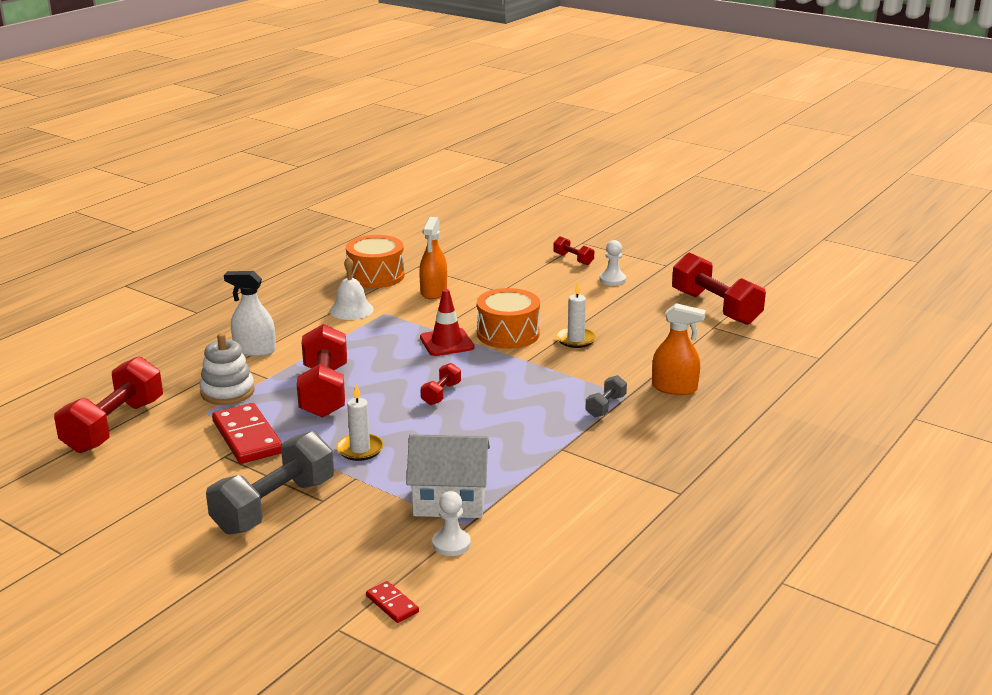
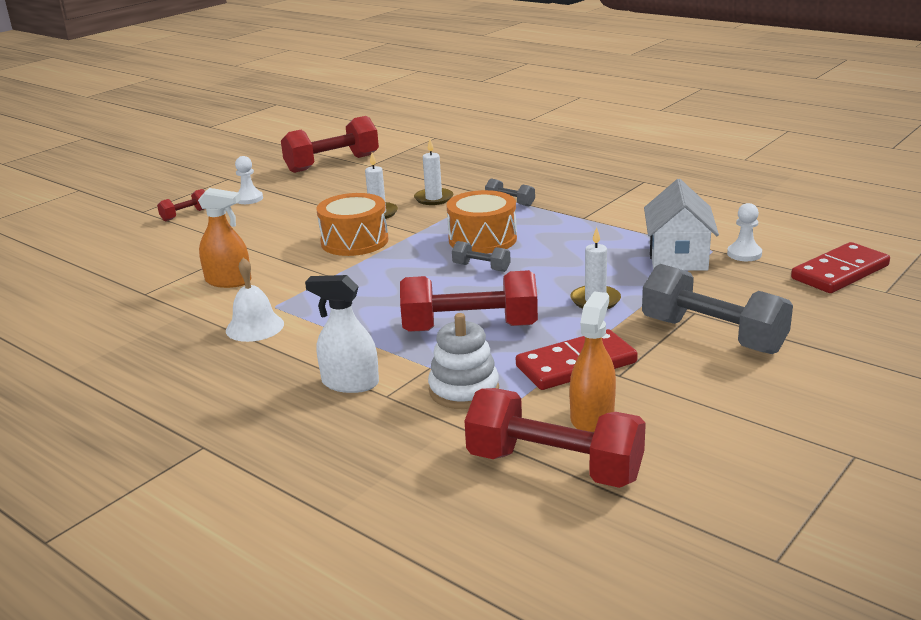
camera: 85 degrees left, 0 degrees up
white spray bottle [224,271,276,357] -> white spray bottle turned 90 degrees clockwise [305,275,379,393]
orange drum [346,235,405,288] -> orange drum moved to [446,190,517,254]
red domino [366,581,419,623] -> red domino [791,242,890,293], size x2.04
red traffic cone [420,289,474,356] -> none
red dumbbell [421,363,461,405] -> grey dumbbell [452,241,511,272]
orange spray bottle [652,303,706,395] -> orange spray bottle moved to [570,291,616,432]
none -> white candle [414,139,453,205]

